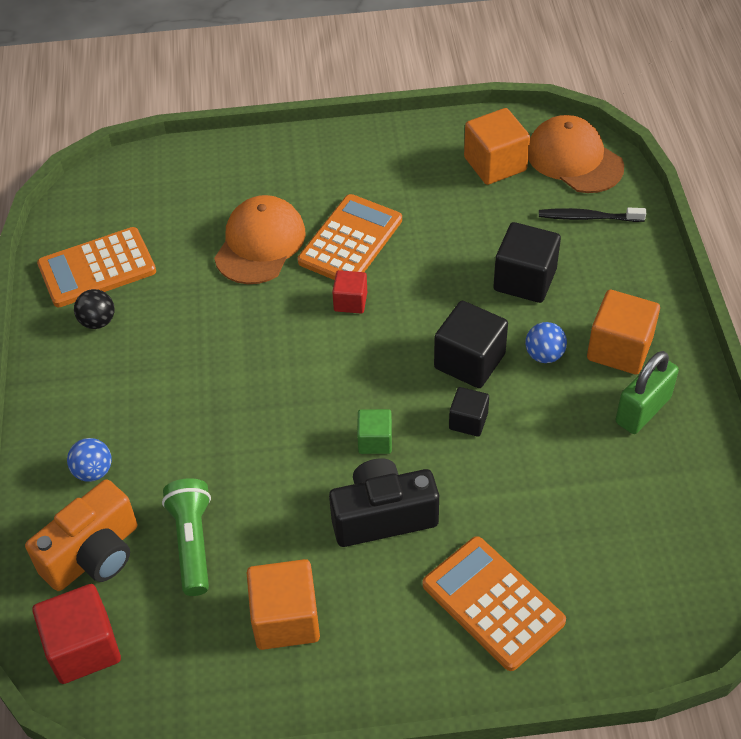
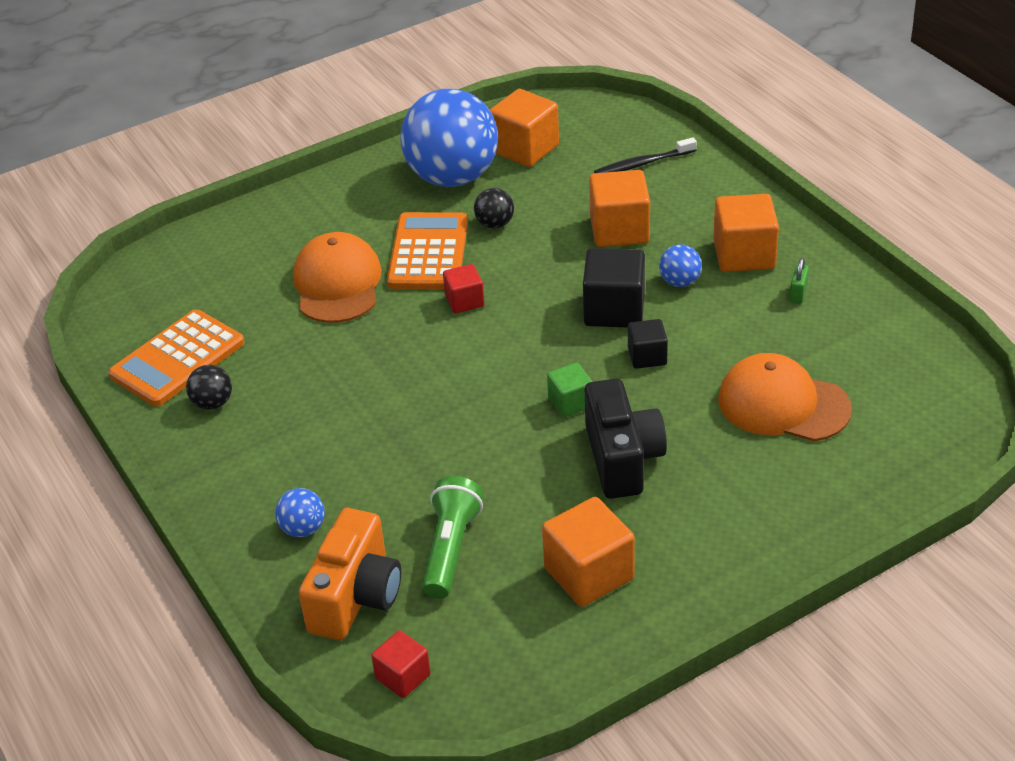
camera: 25 degrees left, 10 degrees down
red cube [32,584,121,684] -> red cube [371,630,431,698], size x0.58
green flashlight [162,478,211,596] -> green flashlight turned 45 degrees clockwise [422,476,483,599]
black camera [329,458,439,547] -> black camera turned 120 degrees clockwise [585,379,667,499]
orange calculator [423,536,566,671] -> none
black cube [493,222,561,303] -> orange cube [589,170,650,247]
orange cap [528,115,624,193] -> orange cap moved to [718,353,852,441]
green padlock [616,351,679,434] -> green padlock [789,258,809,304], size x0.49
none -> blue ball [400,89,498,187]
none -> black ball [474,188,514,229]

